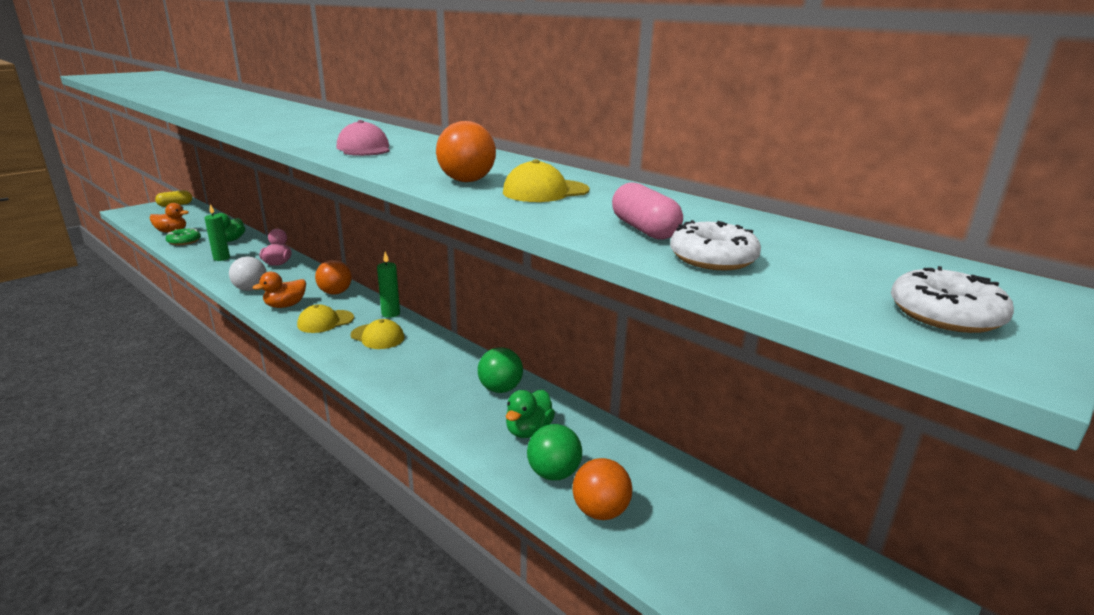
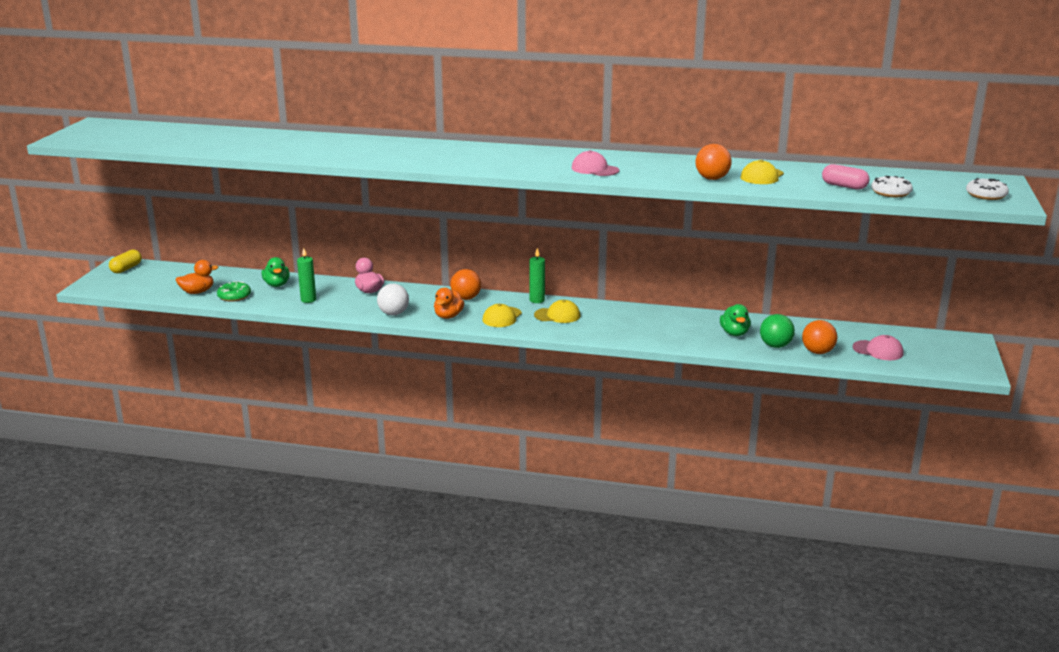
camera: 30 degrees left, 0 degrees up
green ball [478,347,523,393] -> none
none -> pink cap [853,335,903,360]

